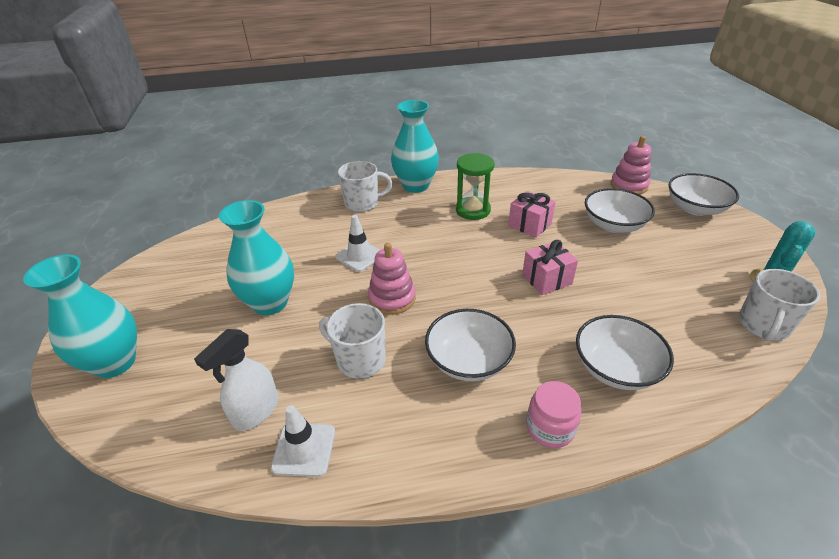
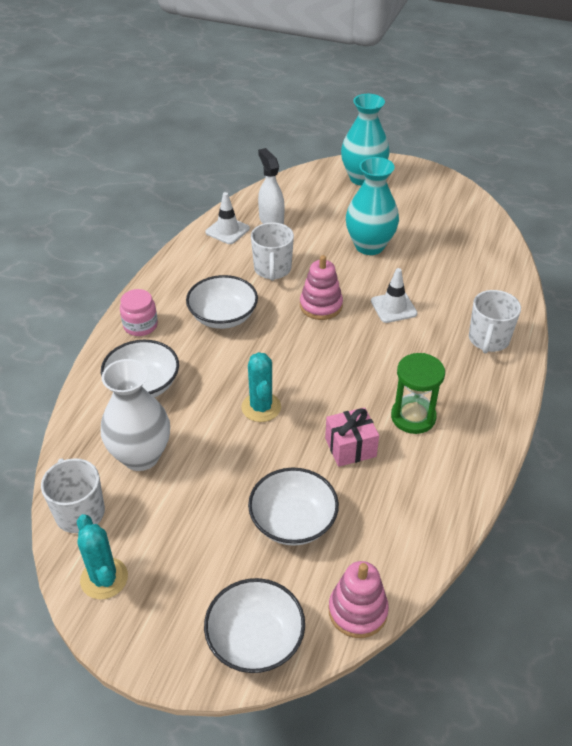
camera: 120 degrees right, 5 degrees up
white mug [319,303,386,379] -> white mug turned 120 degrees clockwise [251,222,294,281]
turquoise vase [391,100,439,193] -> none
pink gift [522,240,578,295] -> turquoise cactus [241,352,281,422]
none -> white vase [101,359,170,471]

